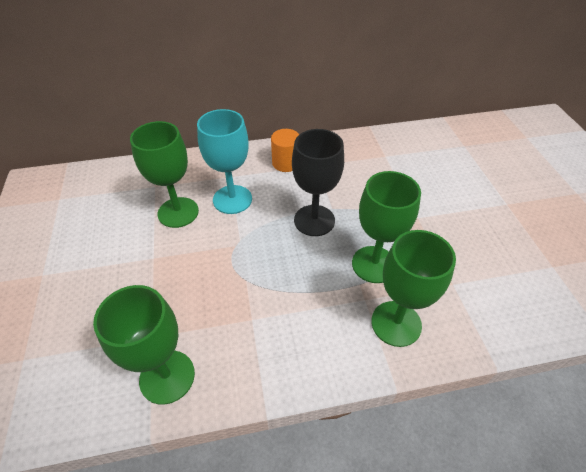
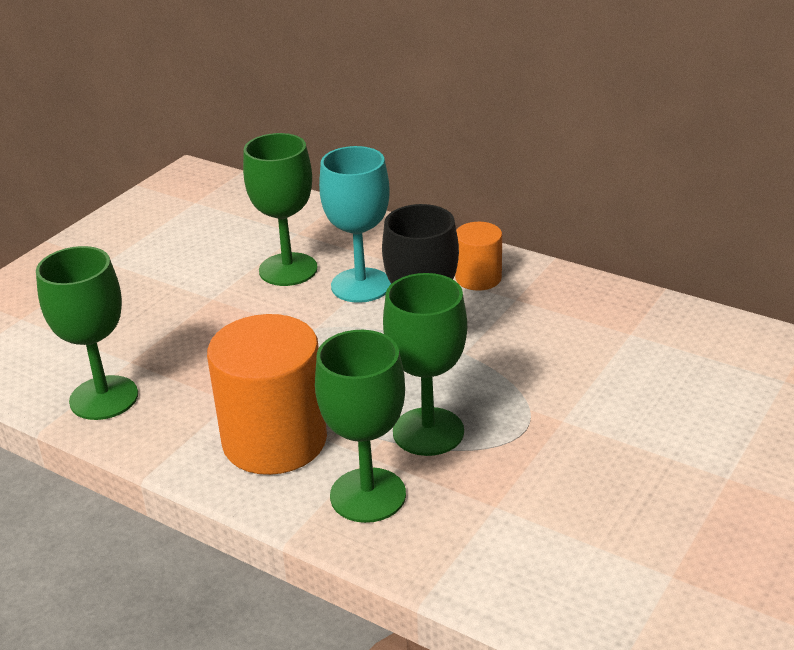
camera: 45 degrees right, 15 degrees down
none -> orange cylinder [207,314,327,475]

